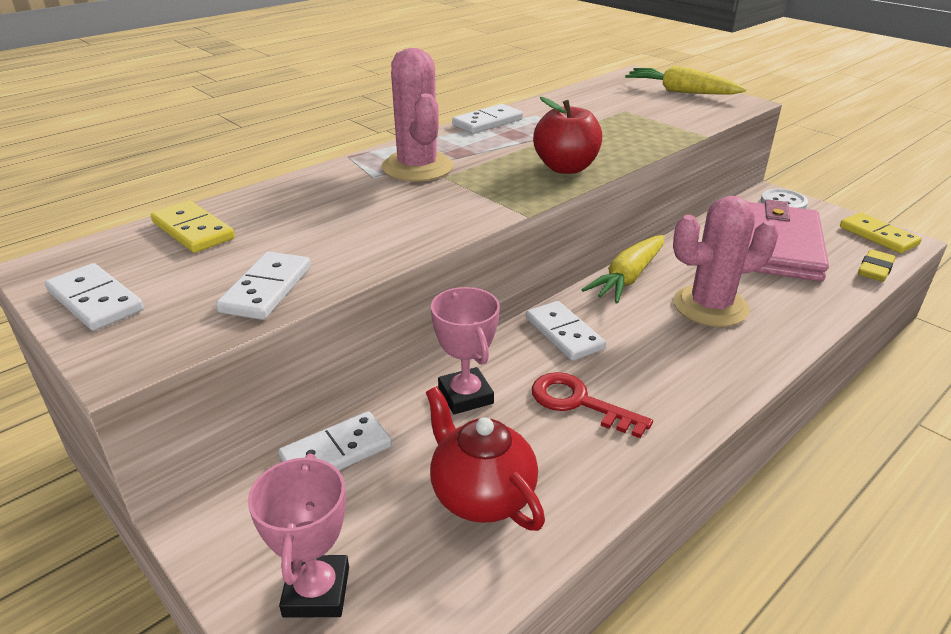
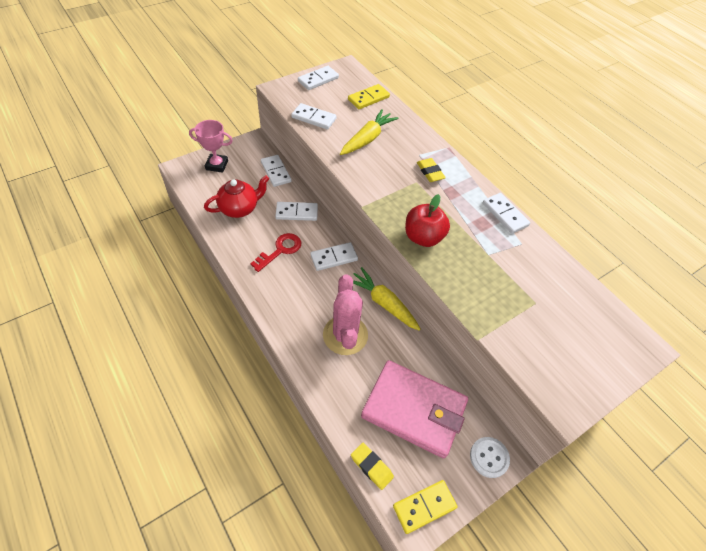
camera: 95 degrees right, 20 degrees up
pink cactus [382,48,453,182] -> yellow eraser [417,158,446,182]
pink trophy [431,287,500,414] -> white domino [275,202,318,221]
yellow carrot [625,66,746,95] -> yellow carrot moved to [340,109,399,155]

